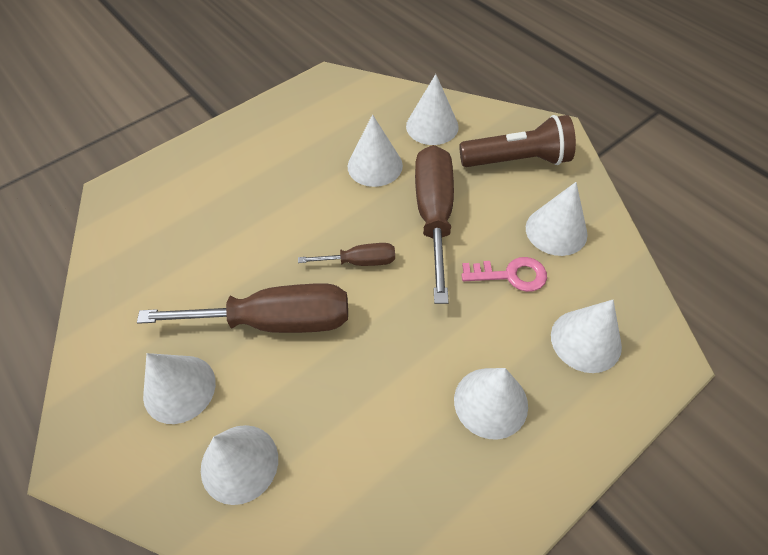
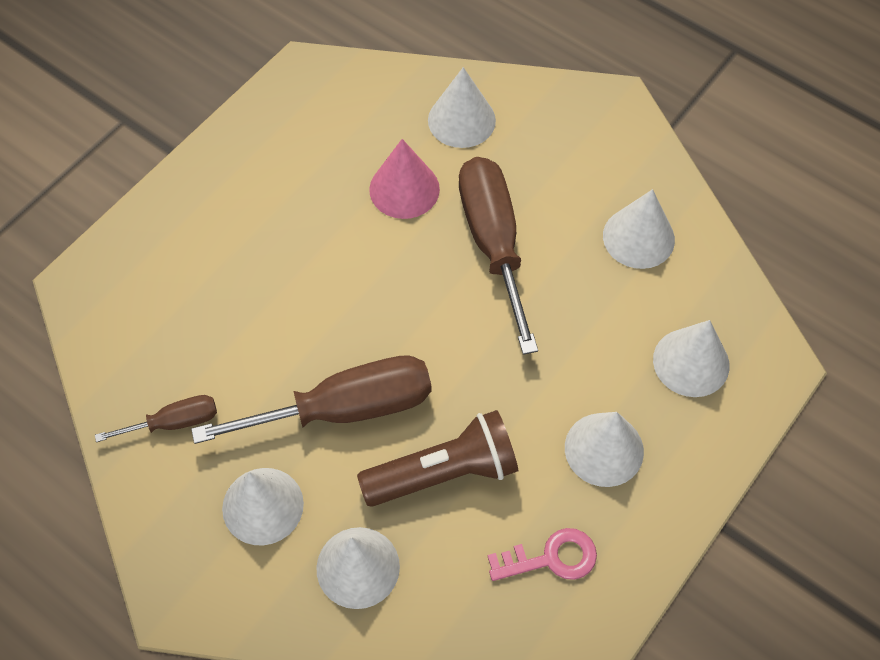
camera: 15 degrees left, 5 degrees up
brown screwdriver [298,243,395,266] -> brown screwdriver moved to [95,395,217,442]
white cone [348,114,403,187] -> pink cone [369,139,440,219]
brown flashlight [459,115,576,167] -> brown flashlight moved to [357,410,518,507]
pink key [461,257,547,292] -> pink key moved to [488,528,597,581]

